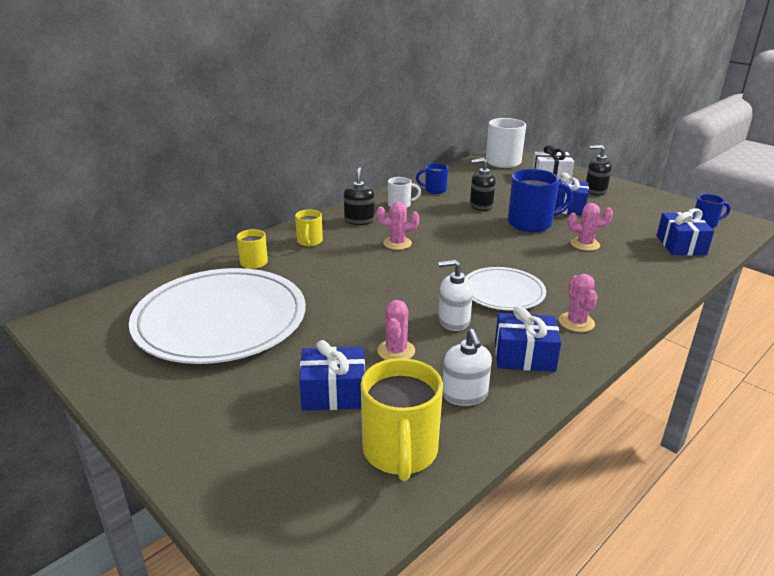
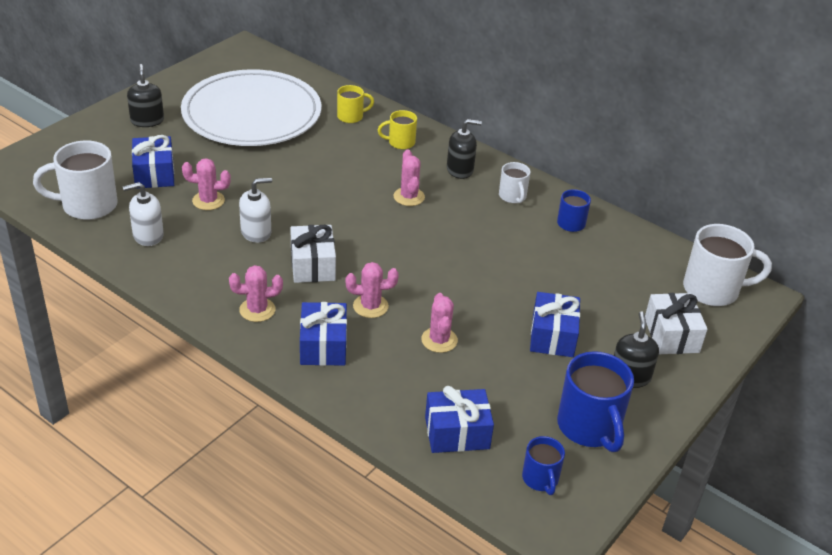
camera: 80 degrees right, 10 degrees up
yellow mug [361,358,443,481] -> white mug [33,141,118,220]
white soap dispenser [438,260,473,331] -> white soap dispenser turned 75 degrees clockwise [239,178,272,243]
white plate [466,267,546,311] -> white gift [290,225,336,283]
black soap dispenser [470,158,495,211] -> black soap dispenser moved to [127,64,164,127]
blue gift [495,306,561,372] -> blue gift moved to [300,302,347,366]
blue mug [508,169,573,232] -> blue mug moved to [557,351,634,452]
none -> pink cactus [346,262,399,318]

